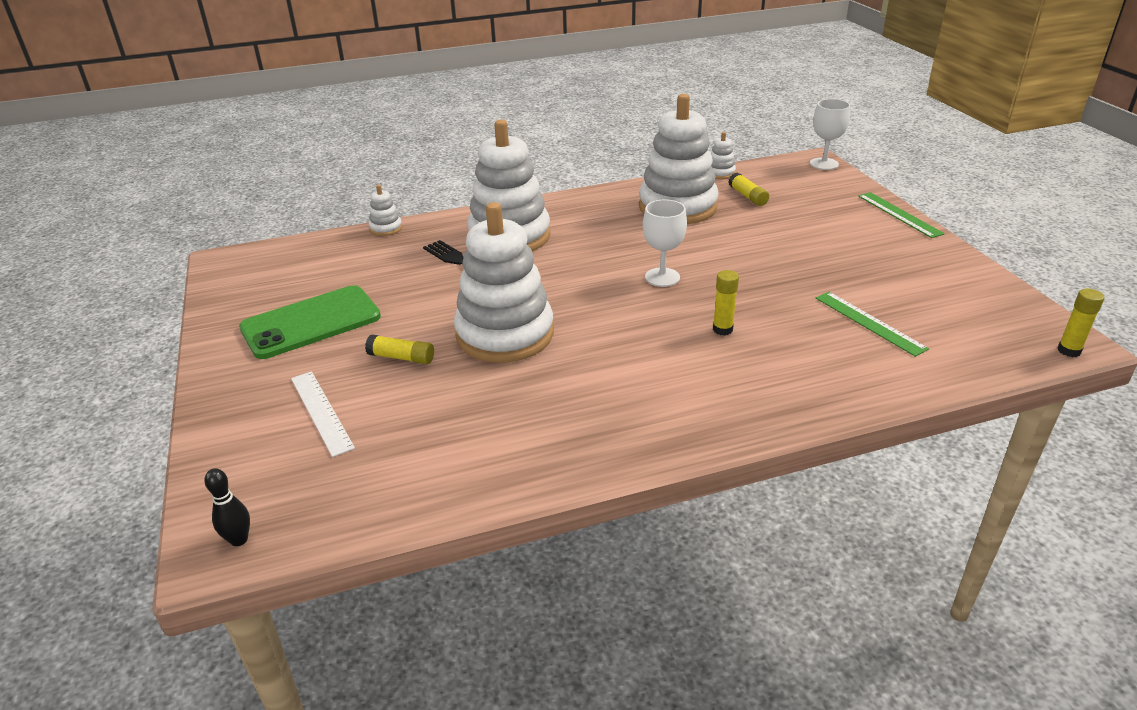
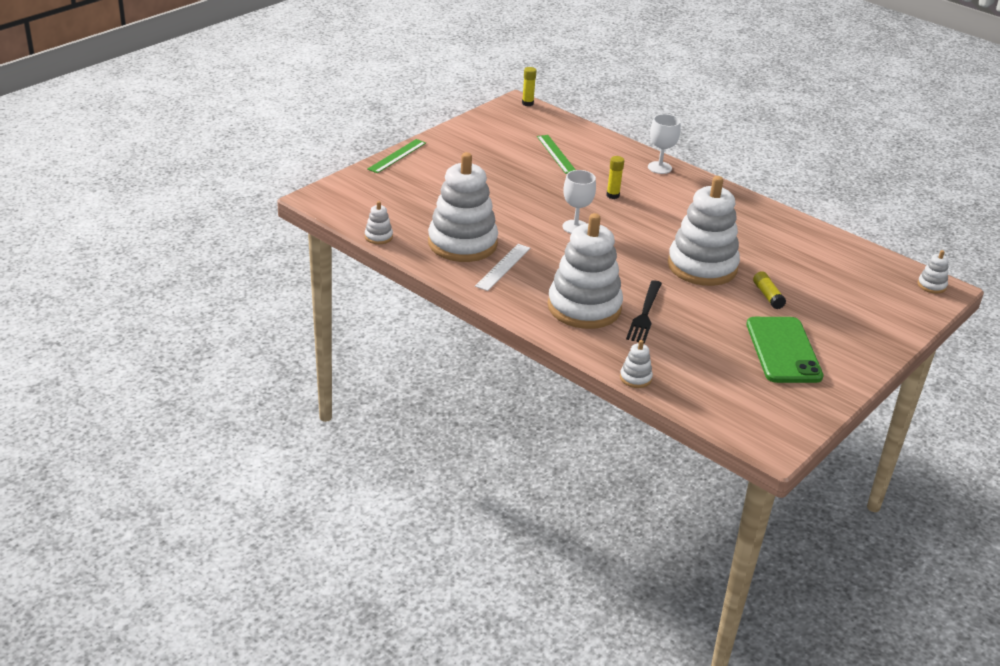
camera: 125 degrees left, 0 degrees up
black bowling pin [205,468,250,546] -> white stacking toy [918,250,949,294]
green phone [239,285,381,359] -> green phone turned 60 degrees clockwise [746,317,824,383]
white ruler [291,371,355,457] -> white ruler moved to [475,244,530,291]
yellow glue stick [728,173,769,206] -> none
white goblet [810,99,850,170] -> white goblet moved to [648,114,680,174]
green ruler [816,292,929,357] -> green ruler turned 45 degrees counterclockwise [537,135,576,174]

